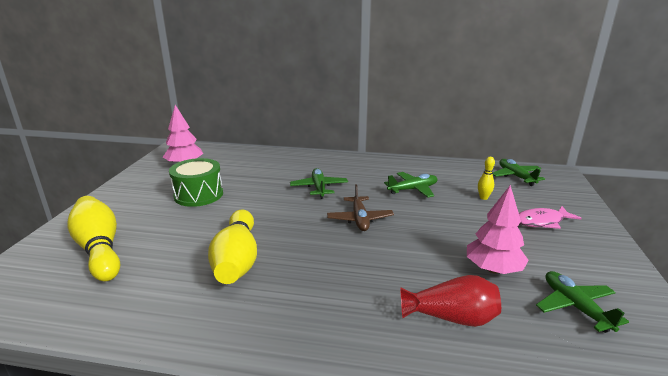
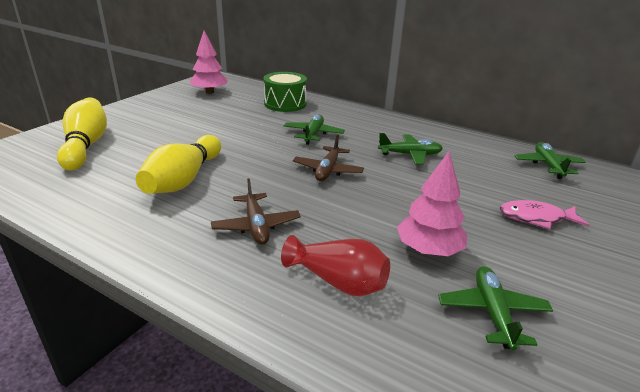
camera: 20 degrees right, 5 degrees up
green drum [169,158,223,207] -> green drum moved to [263,72,307,112]
yellow bowling pin [478,157,495,200] -> none
none -> brown plane [211,178,301,245]

